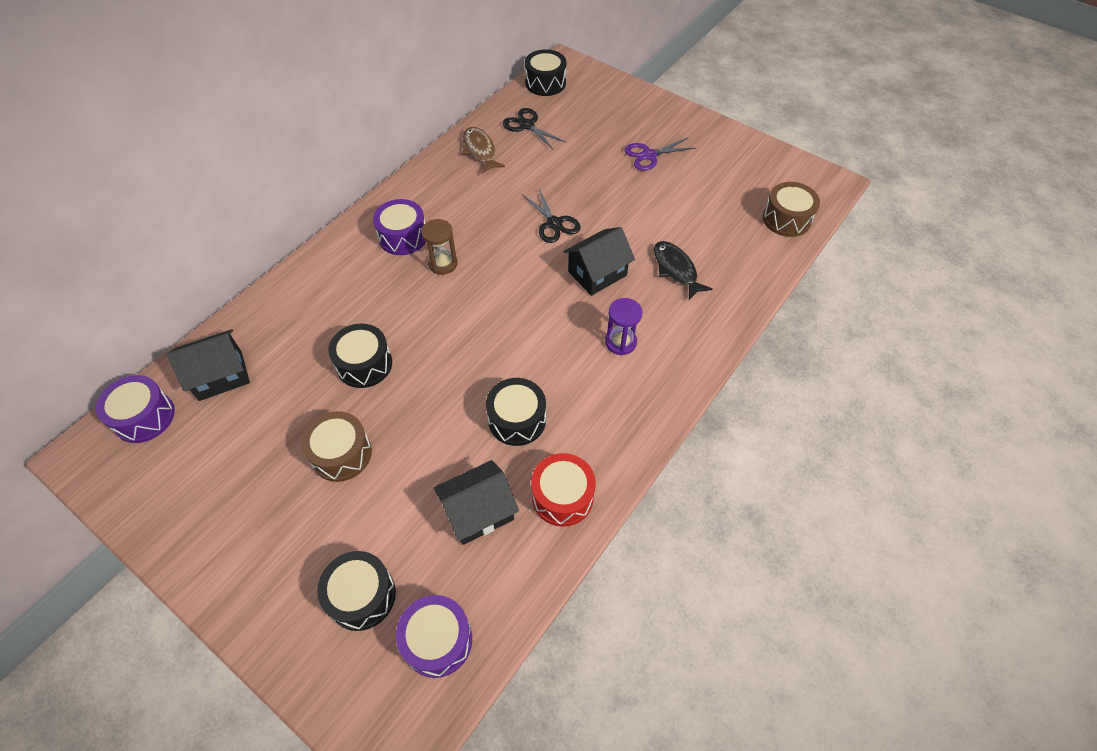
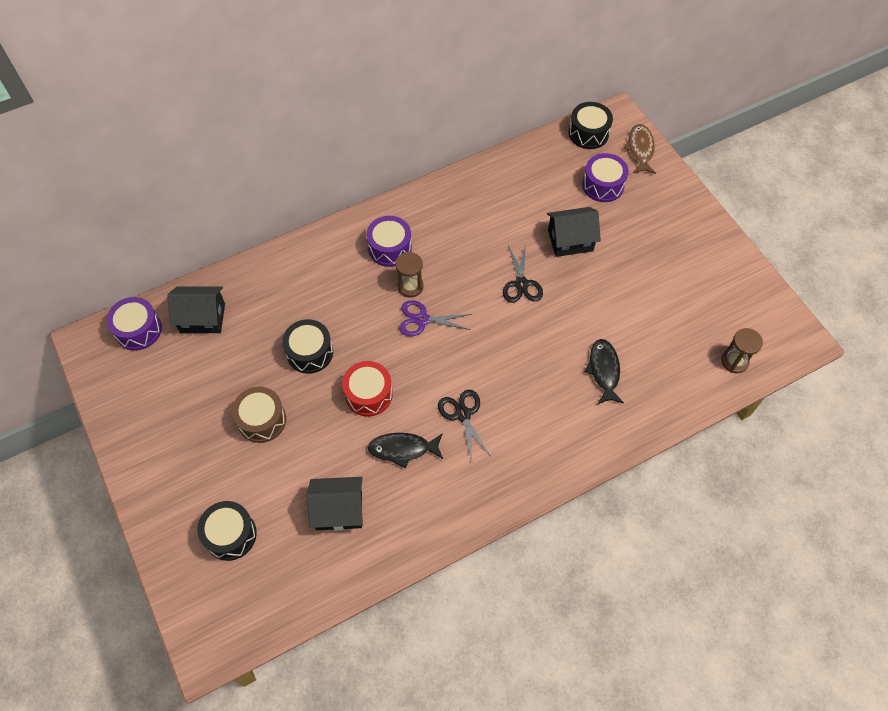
camera: 25 degrees right, 5 degrees up
purple drum [396,595,472,678] -> purple drum moved to [582,153,629,202]
brown fish [462,127,505,173] -> brown fish moved to [623,124,656,174]
black drum [486,378,546,446] -> black fish [368,433,443,468]
black scissors [503,108,567,150] -> black scissors moved to [438,390,490,460]
red drum [531,453,596,527] -> red drum moved to [342,361,393,416]
black house [563,227,635,296] -> black house moved to [547,207,601,257]
purple hourglass [605,298,642,356] -> none
purple scissors [625,138,696,171] -> purple scissors moved to [399,300,472,336]
brown drum [763,182,820,237] -> brown hourglass [721,328,763,374]

